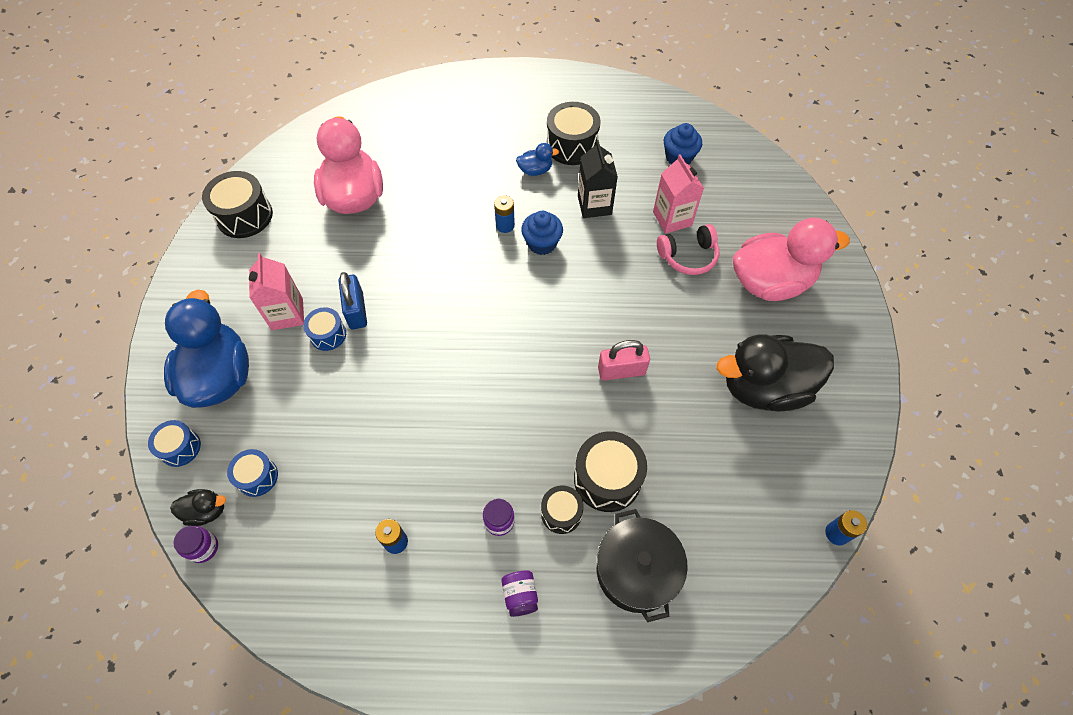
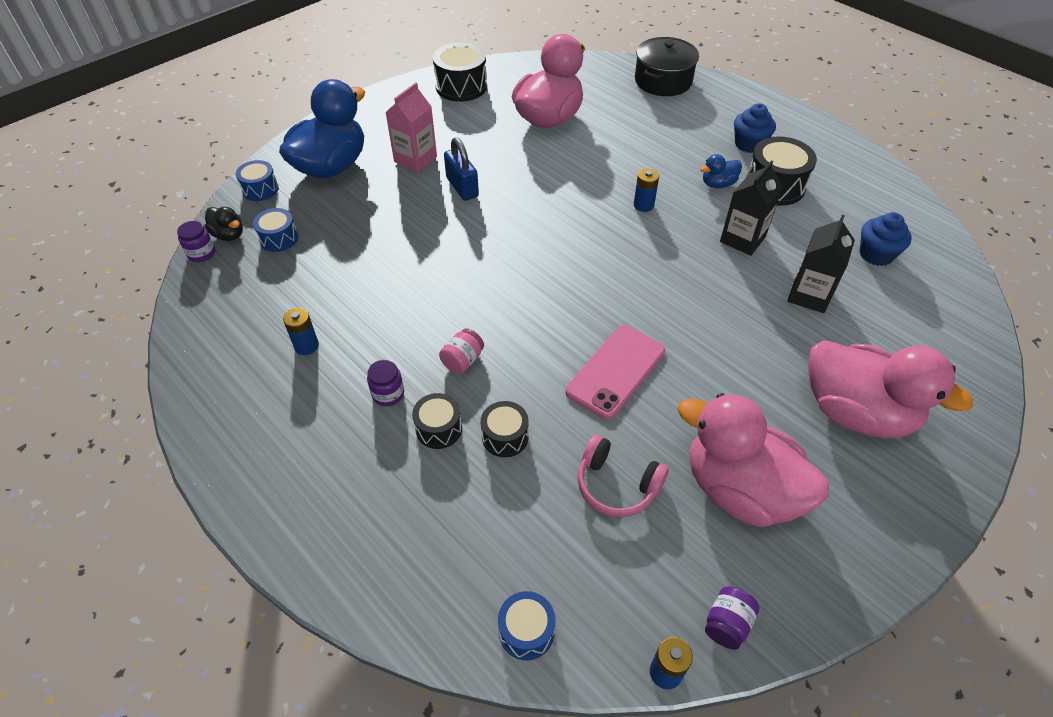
camera: 45 degrees right, 10 degrees down
blue drum [303,307,346,351] -> blue drum moved to [498,591,555,660]
blue padlock [339,272,367,330] -> blue padlock turned 60 degrees counterclockwise [444,137,479,201]
purple jar [501,570,538,617] -> purple jar moved to [705,586,759,650]
blue duck [516,143,559,176] -> blue duck turned 120 degrees clockwise [700,154,742,188]
blue cupcake [521,211,563,255] -> blue cupcake moved to [734,103,776,153]
black drum [574,431,647,512] -> black drum [480,401,529,457], size x0.60
black pot [597,509,688,622] -> black pot moved to [635,37,699,96]
pink padlock [598,340,650,381] -> pink phone [566,325,665,419]
pink carton [653,154,704,234] -> black carton [787,215,855,313]
pink headphones [657,224,719,275] -> pink headphones moved to [577,435,669,517]
black duck [717,334,834,412] -> pink duck [678,393,829,527]
none -> pink jar [439,328,484,374]

